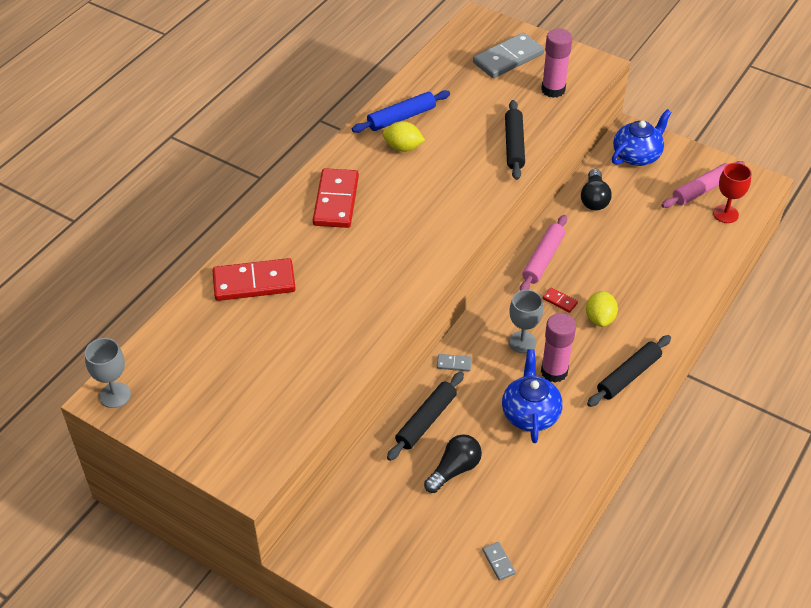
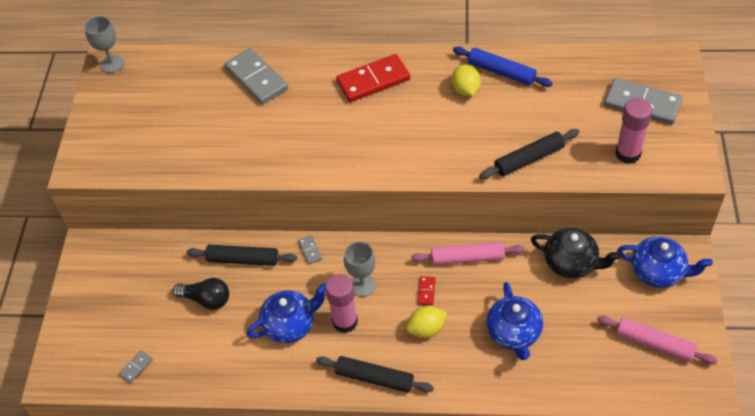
camera: 65 degrees right, 5 degrees up
red domino [213,258,296,301] -> grey domino [224,48,288,104]
black light bulb [581,169,612,210] -> black teapot [531,228,621,278]
red goblet [713,163,752,223] -> none
none -> blue teapot [486,282,543,360]

